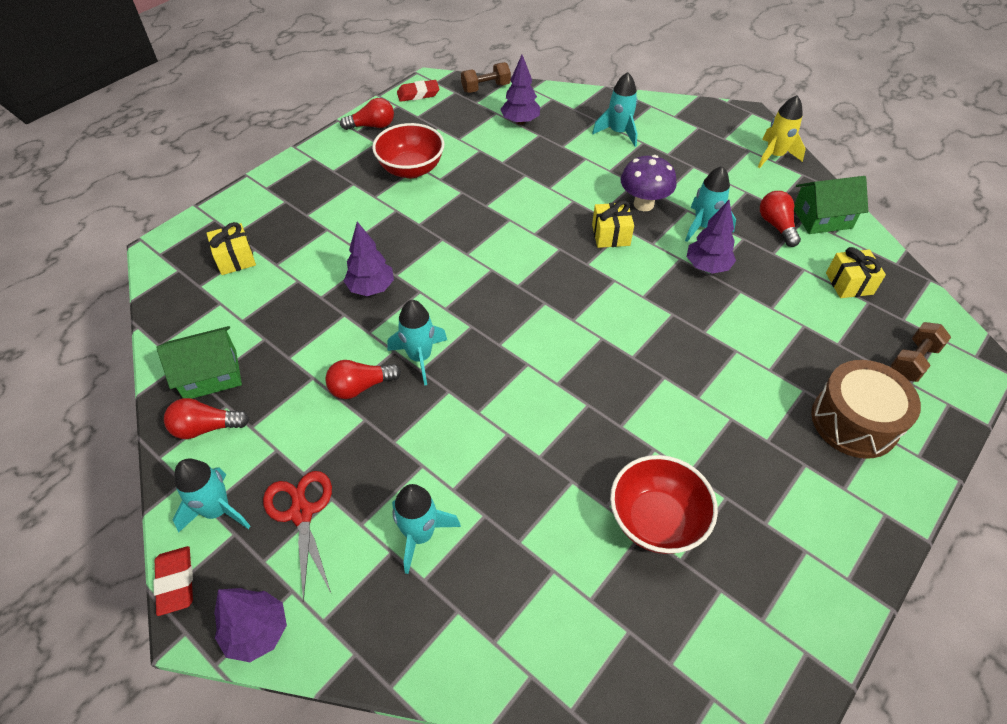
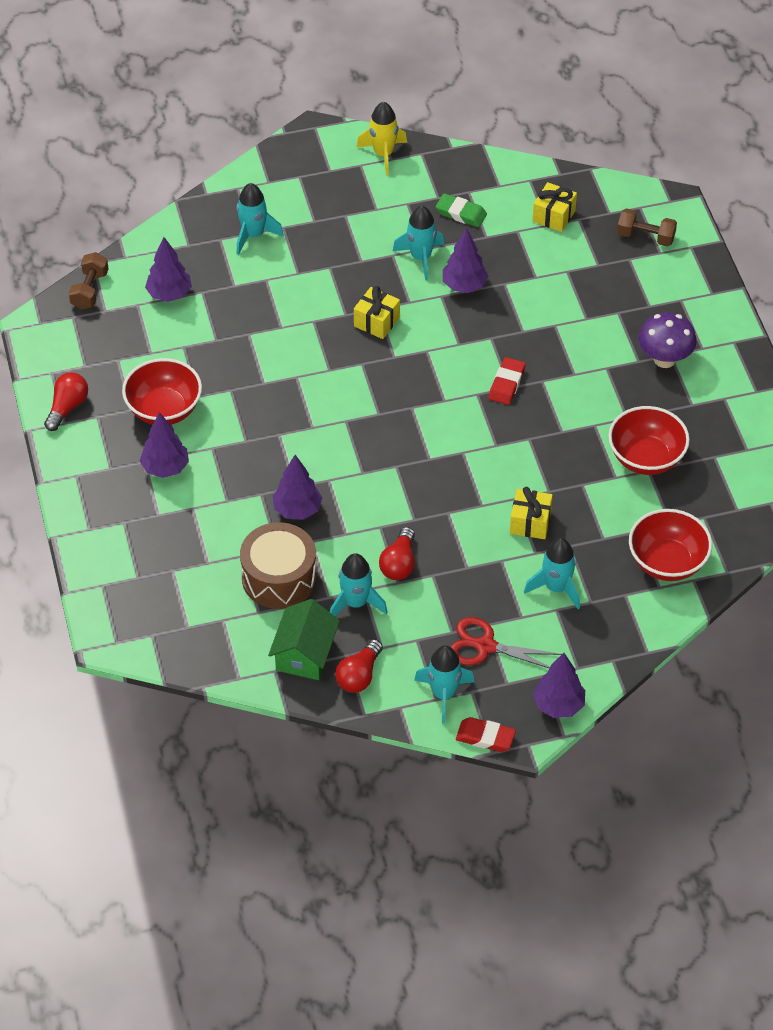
camera: 55 degrees left, 0 degrees up
yellow gift [207,222,256,275] -> yellow gift moved to [510,487,553,539]
turquoise rocket [387,300,447,386] -> turquoise rocket moved to [330,553,388,616]
red eraser [397,80,439,102] -> red eraser moved to [489,357,526,405]
purple mushroom [621,155,677,211] -> purple mushroom moved to [638,312,697,368]
red light bulb [760,191,801,247] -> green eraser [436,193,487,227]
green house [794,176,868,234] -> none
brown drum [811,360,921,459] -> brown drum moved to [240,522,317,609]
brown dumbbell [890,322,951,382] -> brown dumbbell turned 60 degrees counterclockwise [617,208,677,247]
none -> purple tree [140,412,189,478]
none -> red bowl [629,509,712,581]

